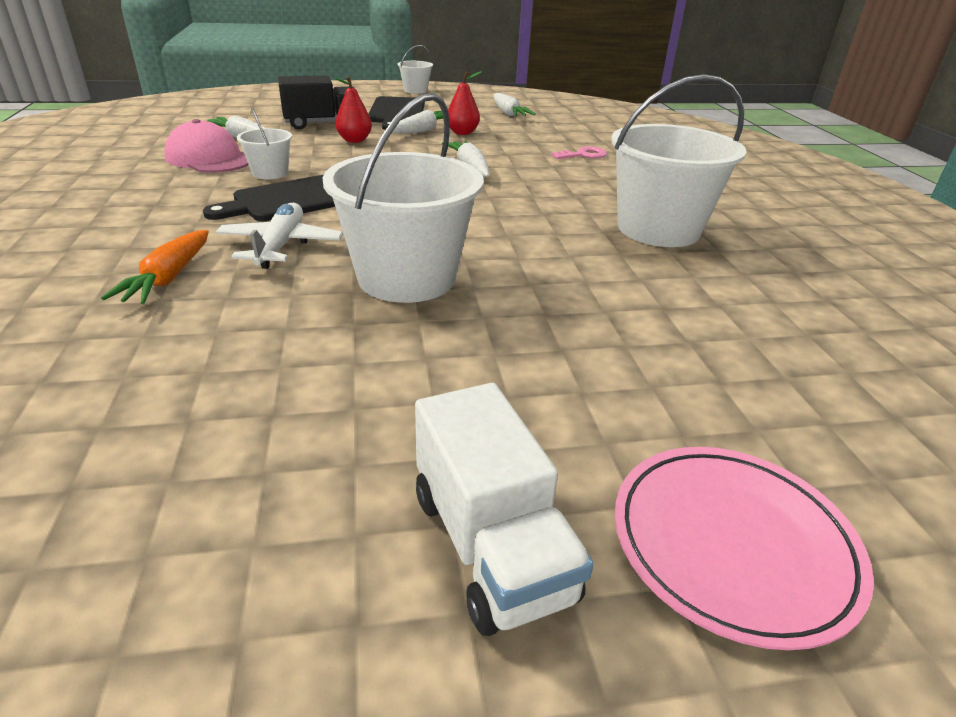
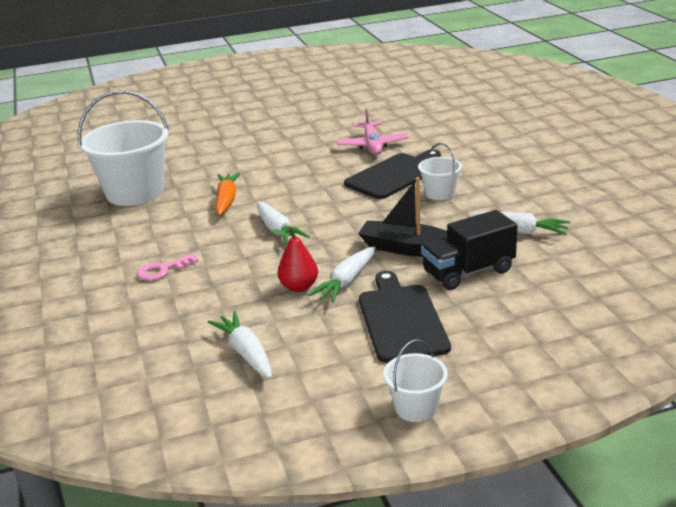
camera: 175 degrees right, 5 degrees down
orange carrot [101,230,209,304] -> orange carrot moved to [216,173,241,215]
pink cap [164,119,248,173] -> none
white plane [216,203,343,269] -> pink plane [336,108,409,155]
white bucket [322,93,484,303] -> none
red pear [335,76,372,143] -> black boat [358,177,447,257]
white truck [415,383,594,636] -> none
pink plate [615,447,874,650] -> none

